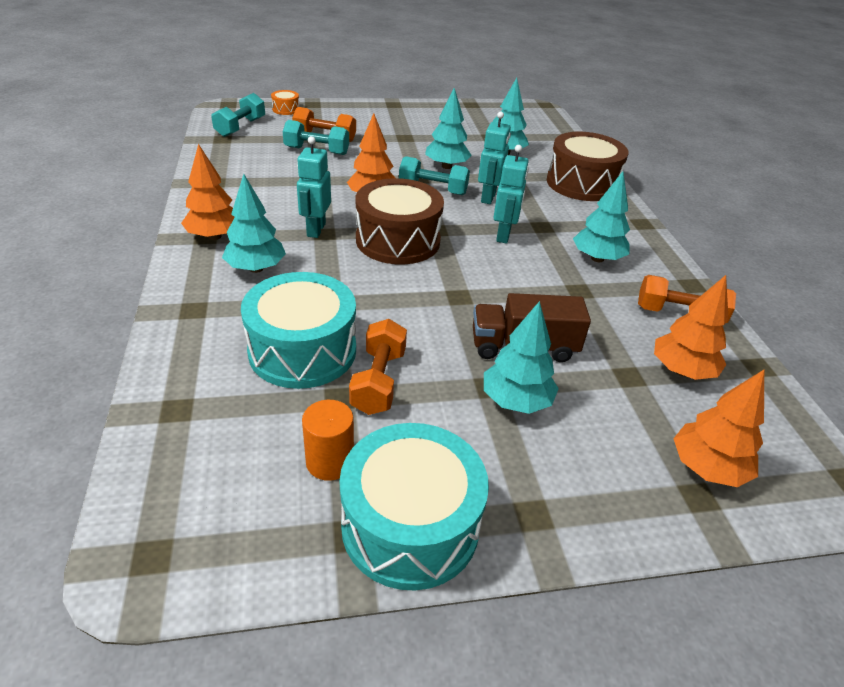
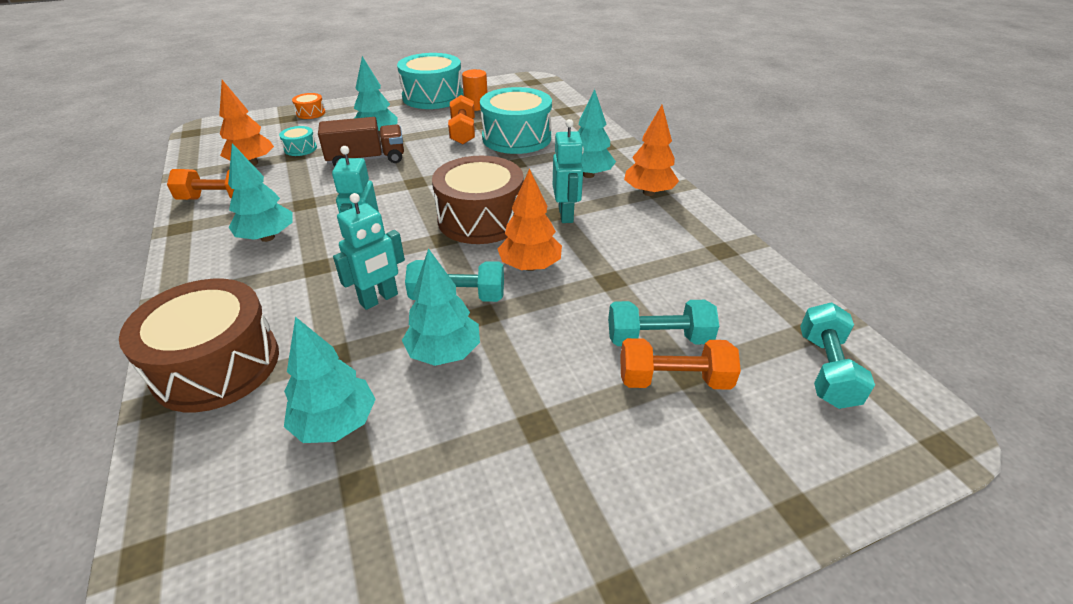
camera: 170 degrees right, 0 degrees up
orange drum [271,90,299,115] -> orange drum moved to [292,93,325,119]
turquoise robot [478,111,511,204] -> turquoise robot turned 135 degrees counterclockwise [333,193,405,310]
orange tree [673,370,764,487] -> none
none -> turquoise drum [279,126,317,156]

